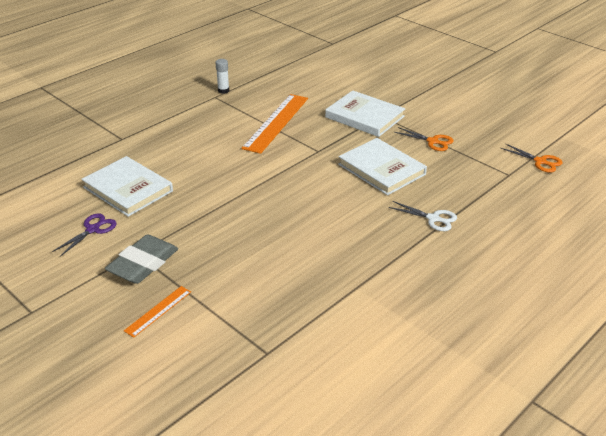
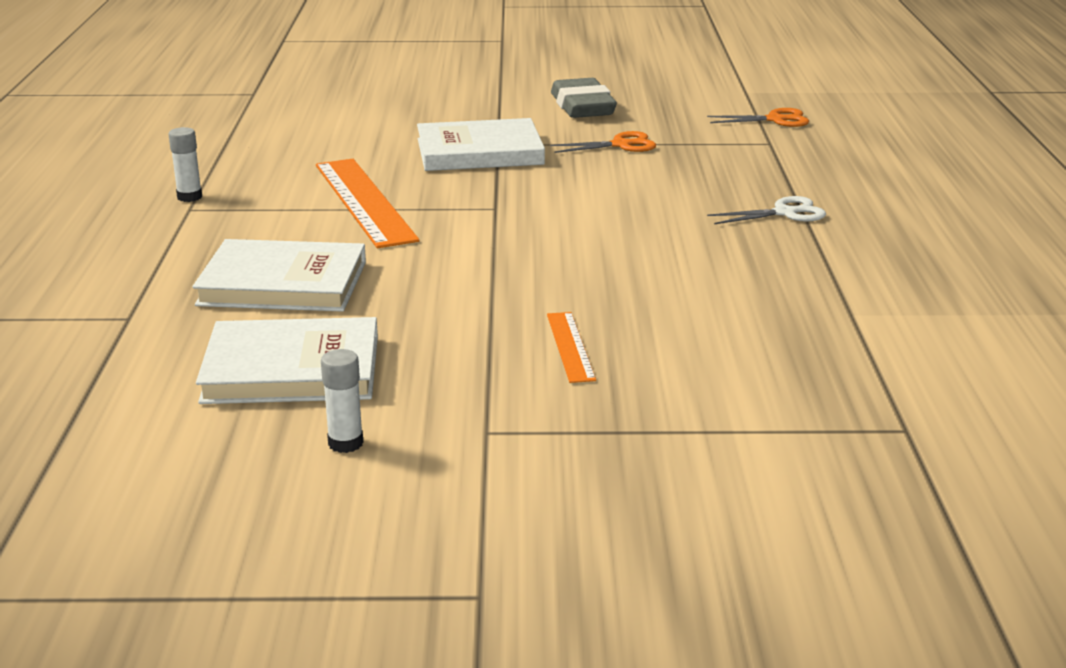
camera: 45 degrees left, 10 degrees down
purple scissors [52,213,117,257] -> white glue stick [321,349,363,453]
grey eraser [105,234,178,284] -> grey eraser moved to [551,78,617,118]
orange ruler [124,286,191,338] -> orange ruler moved to [547,312,596,383]
white book [338,138,427,195] -> white book moved to [192,239,366,312]

